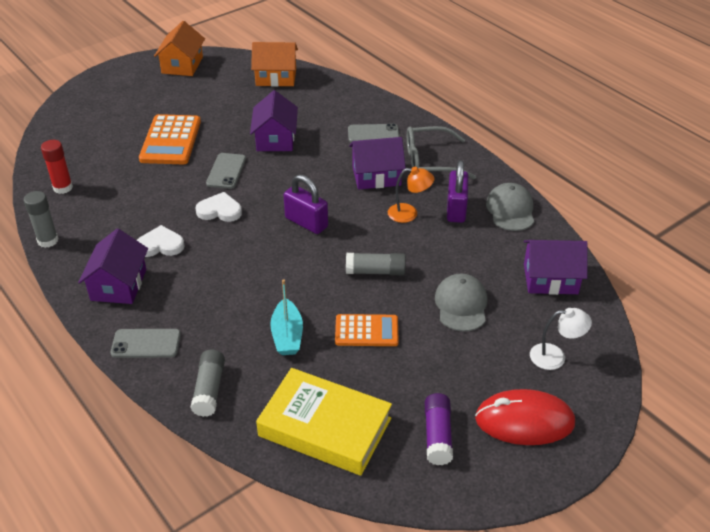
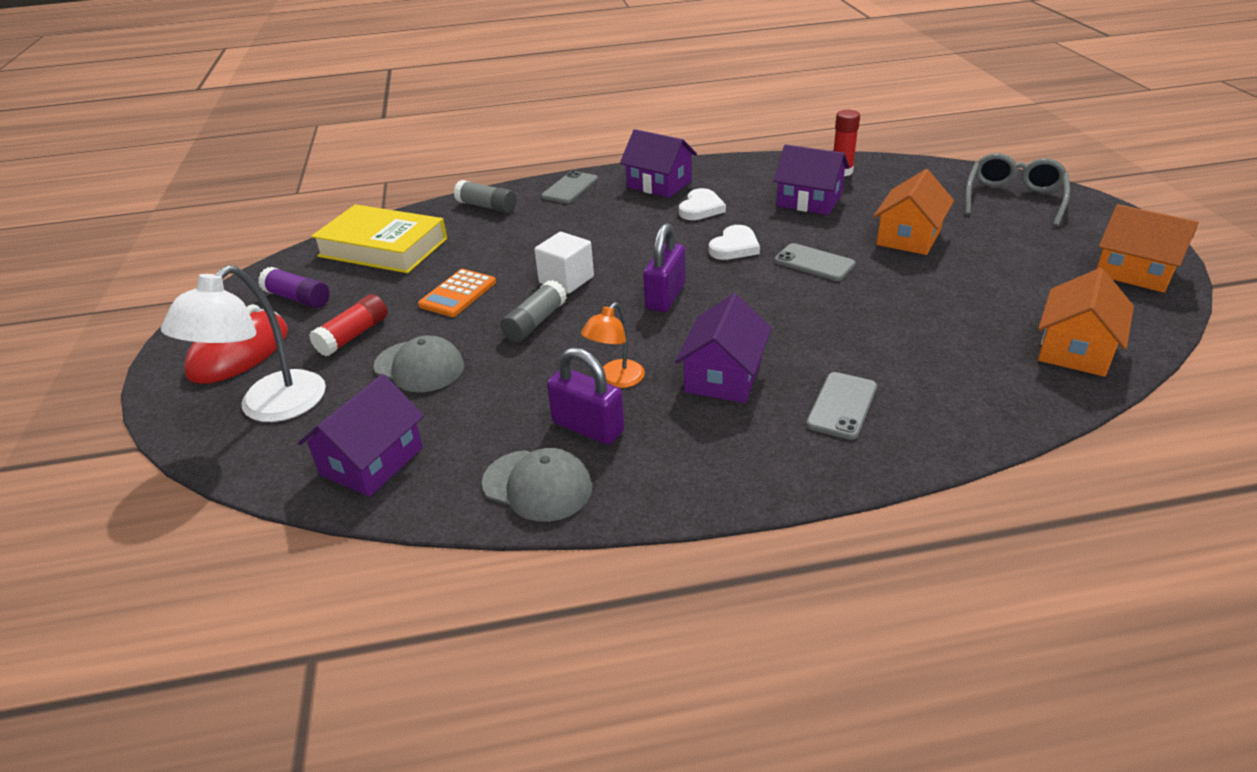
camera: 120 degrees right, 5 degrees down
grey glue stick [24,191,59,248] -> none
orange calculator [139,114,201,164] -> orange house [873,169,954,255]
purple house [250,90,298,151] -> purple house moved to [773,144,850,215]
yellow book [256,368,392,476] -> yellow book turned 60 degrees clockwise [311,204,447,273]
turquoise boat [270,280,303,355] -> none
purple padlock [283,174,328,234] -> purple padlock turned 45 degrees counterclockwise [643,223,686,312]
grey glasses [407,126,476,179] -> grey glasses moved to [965,153,1070,226]
white lamp [530,308,592,370] -> white lamp [161,265,326,422], size x1.76
none -> red glue stick [309,294,388,356]
none -> white cube [534,232,594,294]

